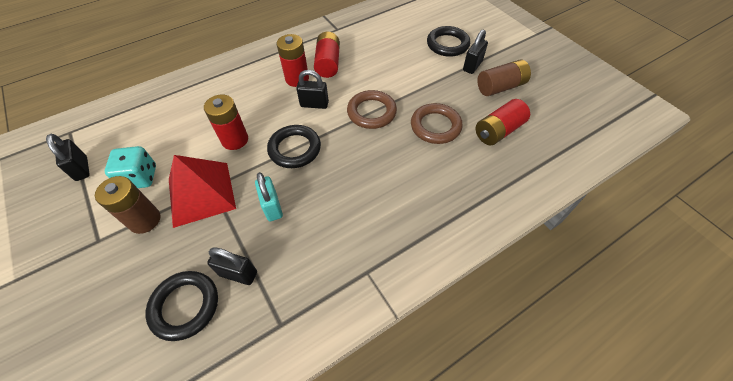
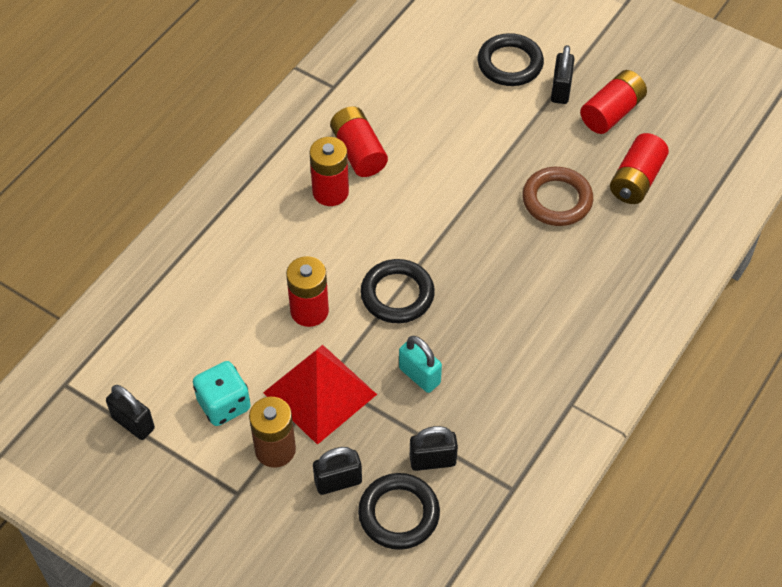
camera: 25 degrees left, 0 degrees up
black padlock [296,70,329,109] -> black padlock moved to [313,447,362,495]
brown ring [347,90,397,129] -> none
brown battery [477,59,531,96] -> red battery [580,70,647,134]

